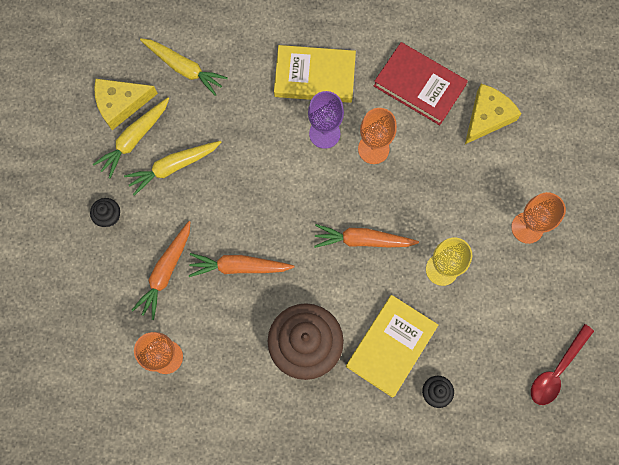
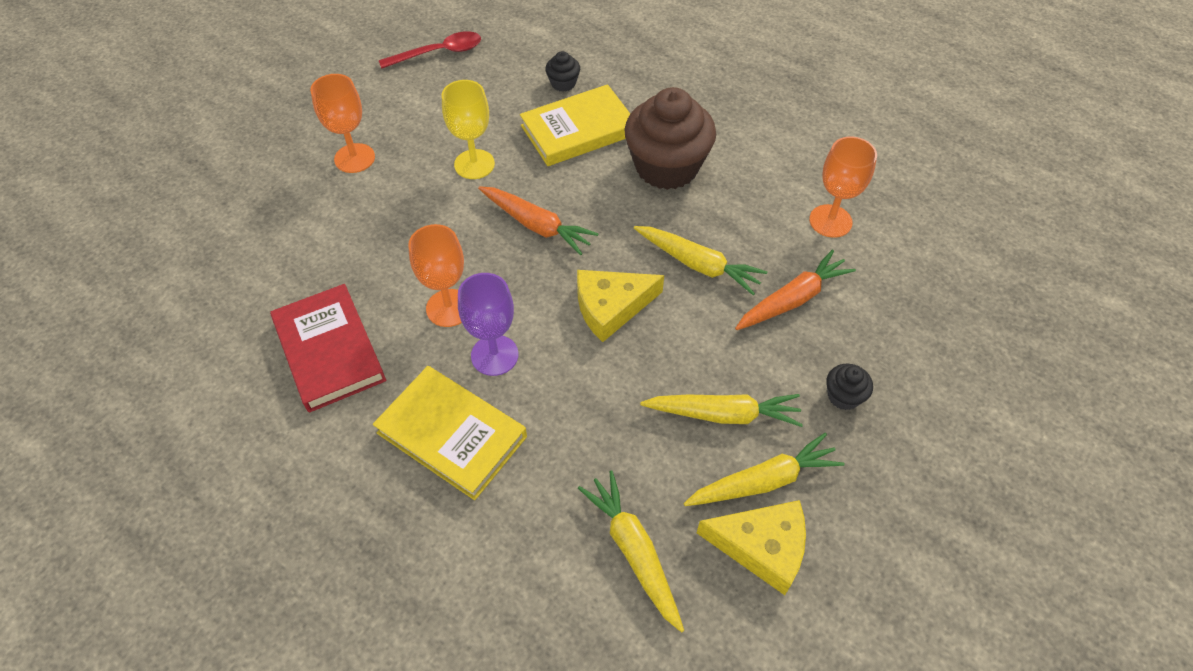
camera: 150 degrees left, 20 degrees down
orange carrot [189,253,294,277] -> yellow carrot [634,226,767,295]
yellow cheese [465,84,522,144] -> yellow cheese moved to [577,270,664,342]

